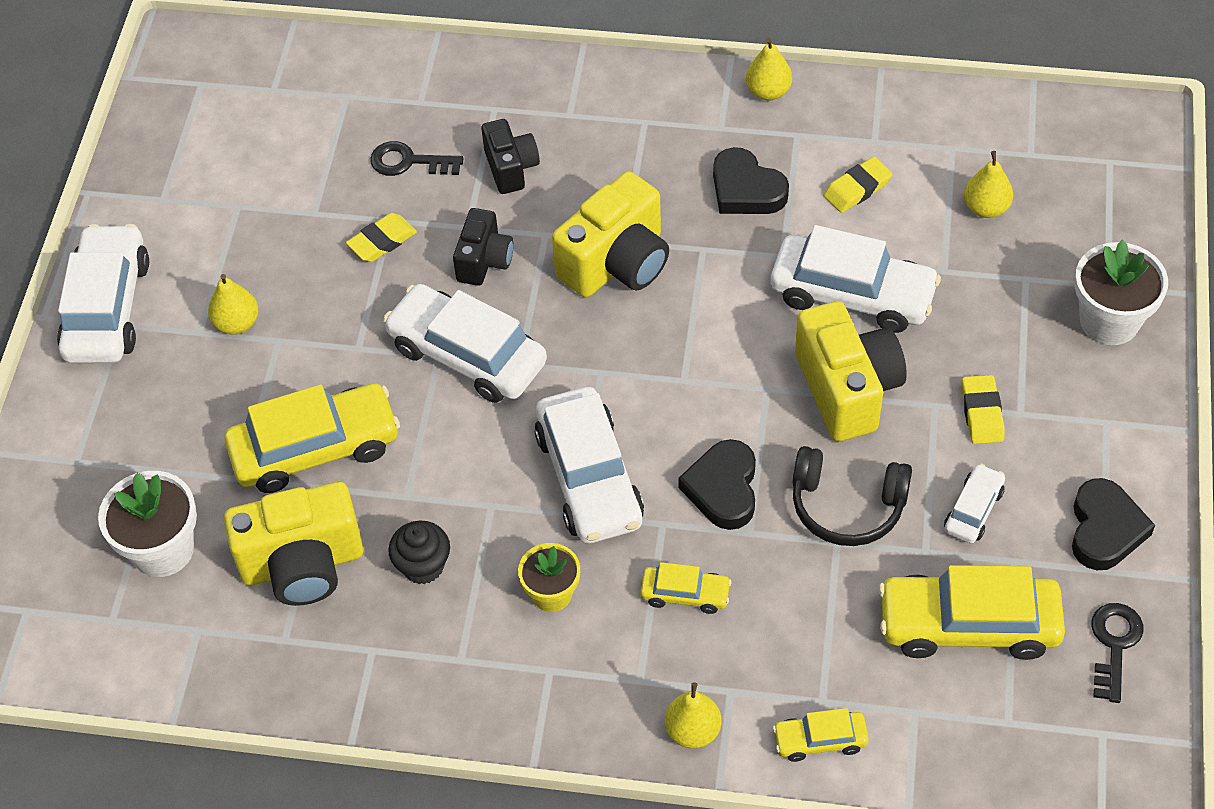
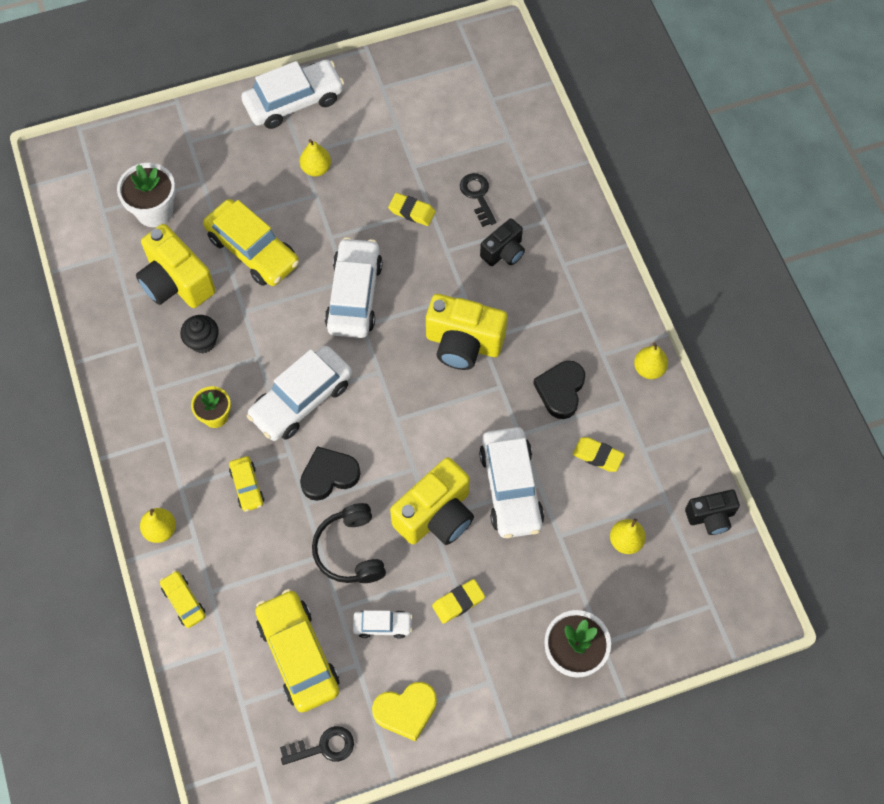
camera: 60 degrees right, 10 degrees up
black camera [453,208,514,286] -> black camera moved to [685,489,740,535]
black heart [1072,478,1155,570] -> yellow heart [372,682,437,742]

